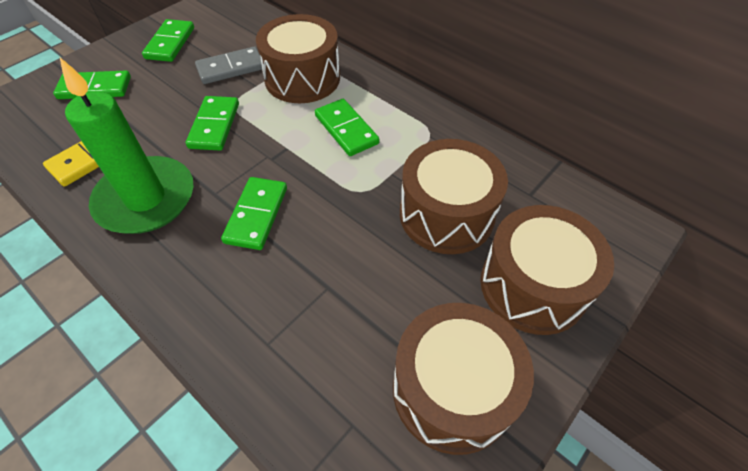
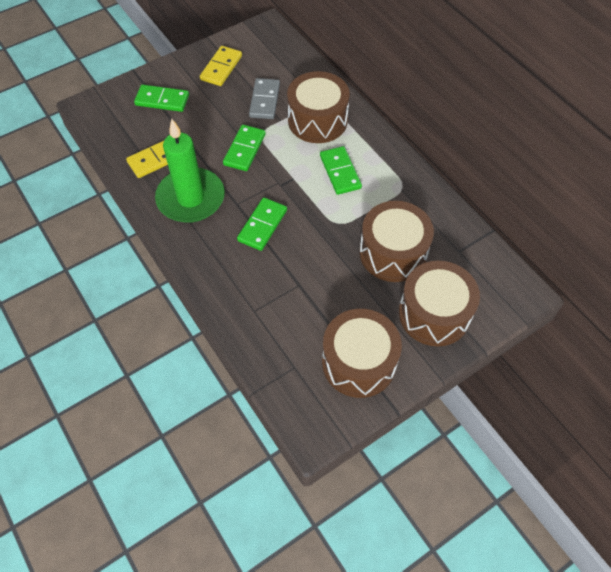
camera: 15 degrees right, 5 degrees up
green domino [142,19,194,62] -> yellow domino [200,46,242,86]
grey domino [195,47,262,84] -> grey domino turned 75 degrees counterclockwise [249,78,280,119]

